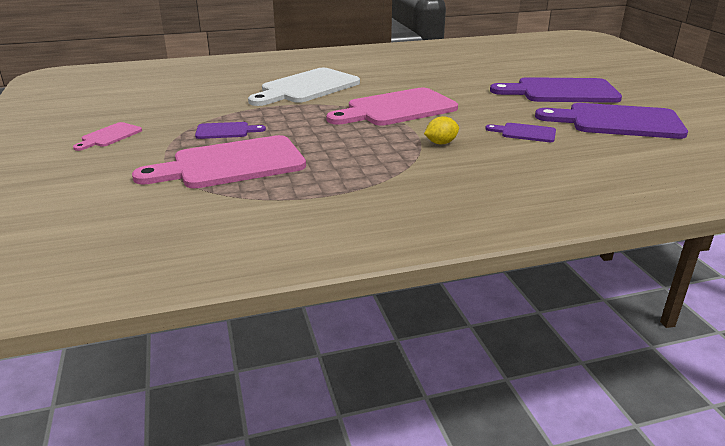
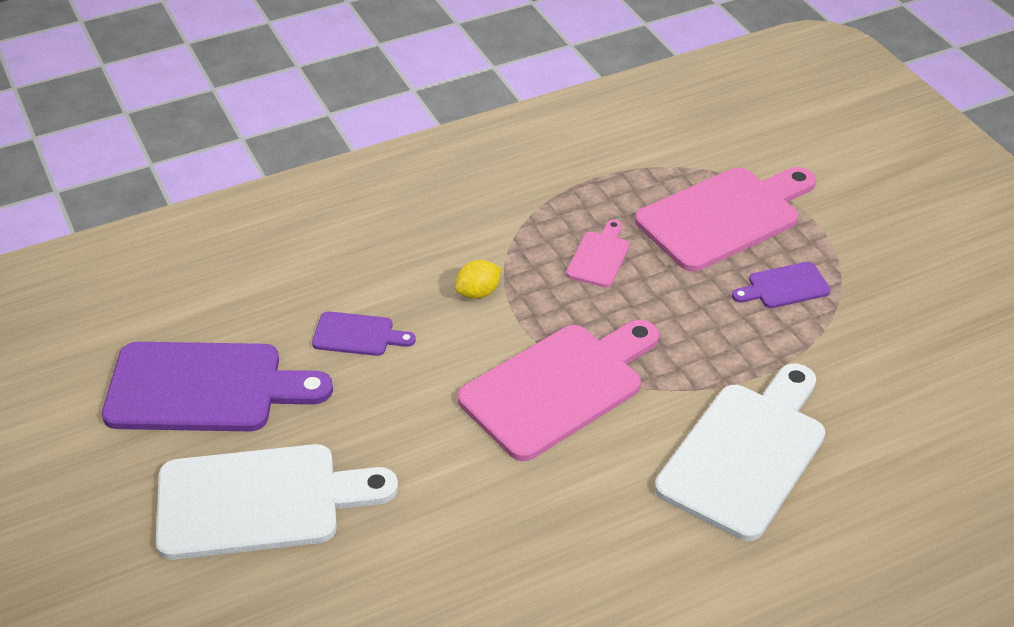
camera: 170 degrees right, 15 degrees up
pink cutting board [73,122,142,151] -> pink cutting board moved to [566,220,629,287]
purple cutting board [490,77,622,103] -> white cutting board [156,444,398,560]

